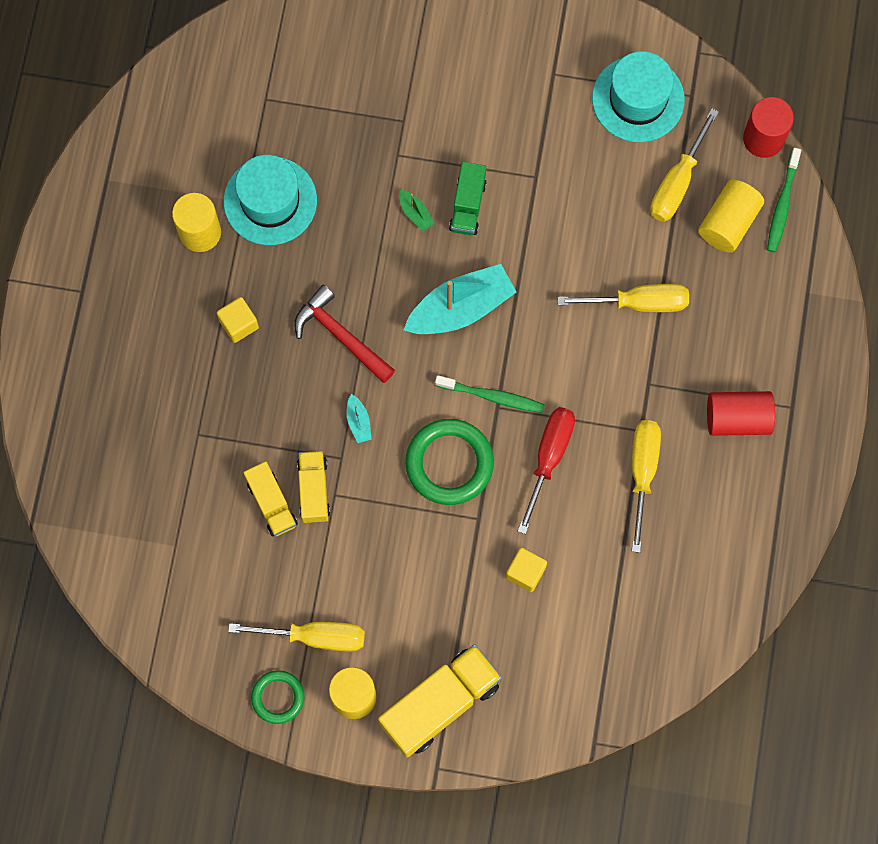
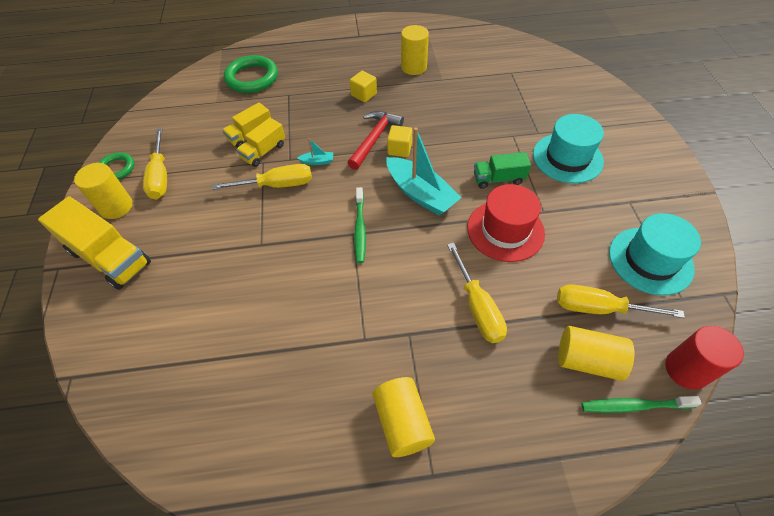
camera: 75 degrees right, 20 degrees down
turquoise hat [223,155,317,245] -> turquoise hat moved to [533,114,604,183]
yellow truck [297,451,330,523] -> yellow truck turned 150 degrees clockwise [236,118,285,167]
turquoise boat [347,394,372,443] -> turquoise boat turned 150 degrees counterclockwise [297,138,333,165]
green boat [399,190,435,232] -> none
green ring [405,419,494,505] -> green ring moved to [224,55,278,93]
yellow cube [506,548,547,592] -> yellow cube moved to [387,125,412,157]
red screwdriver [518,407,575,534] -> none
yellow screwdriver [632,420,661,553] -> yellow screwdriver moved to [212,164,312,190]
red cylinder [707,391,775,436] -> yellow cylinder [372,377,435,457]
none -> red hat [467,184,545,262]

